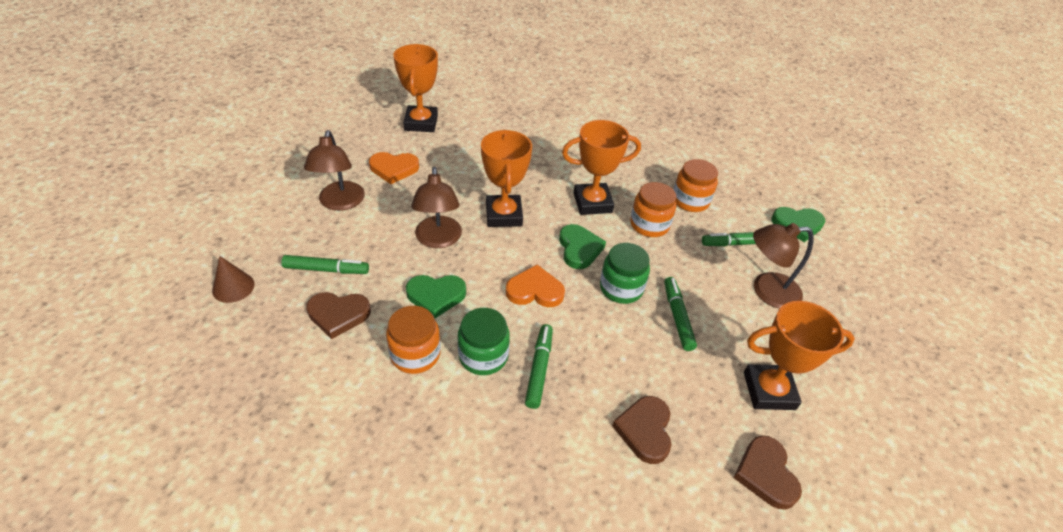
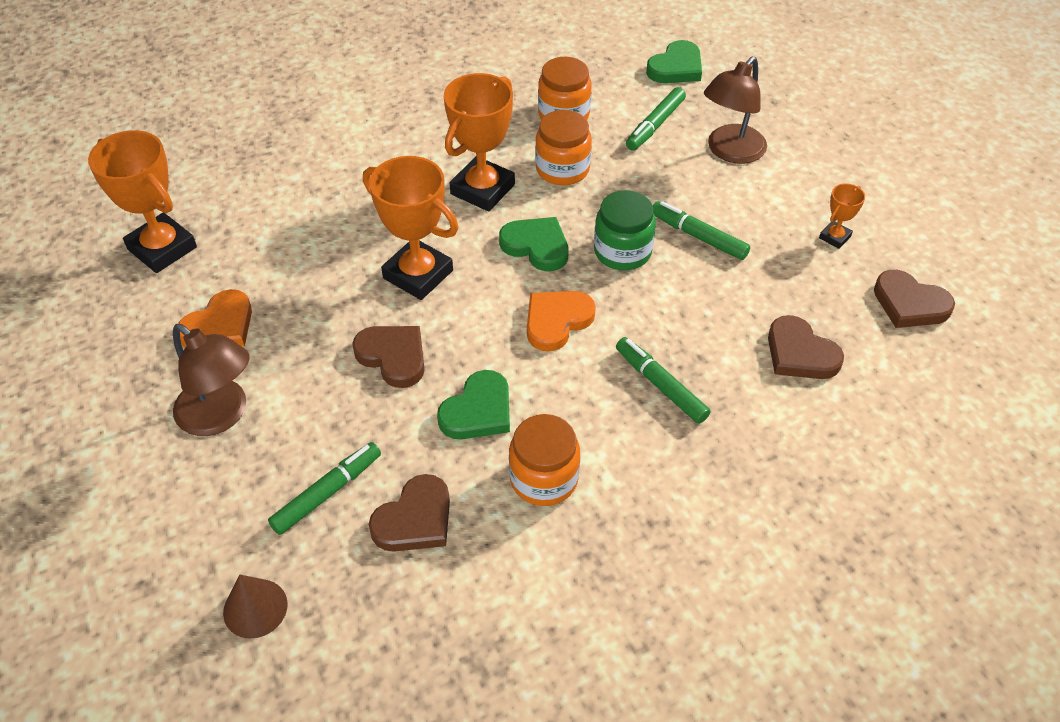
camera: 45 degrees left, 5 degrees up
brown lamp [411,167,462,248] -> brown heart [352,326,425,388]
green jar [458,308,510,375] -> none
orange trophy [744,301,855,410] -> orange trophy [819,183,865,249], size x0.48

